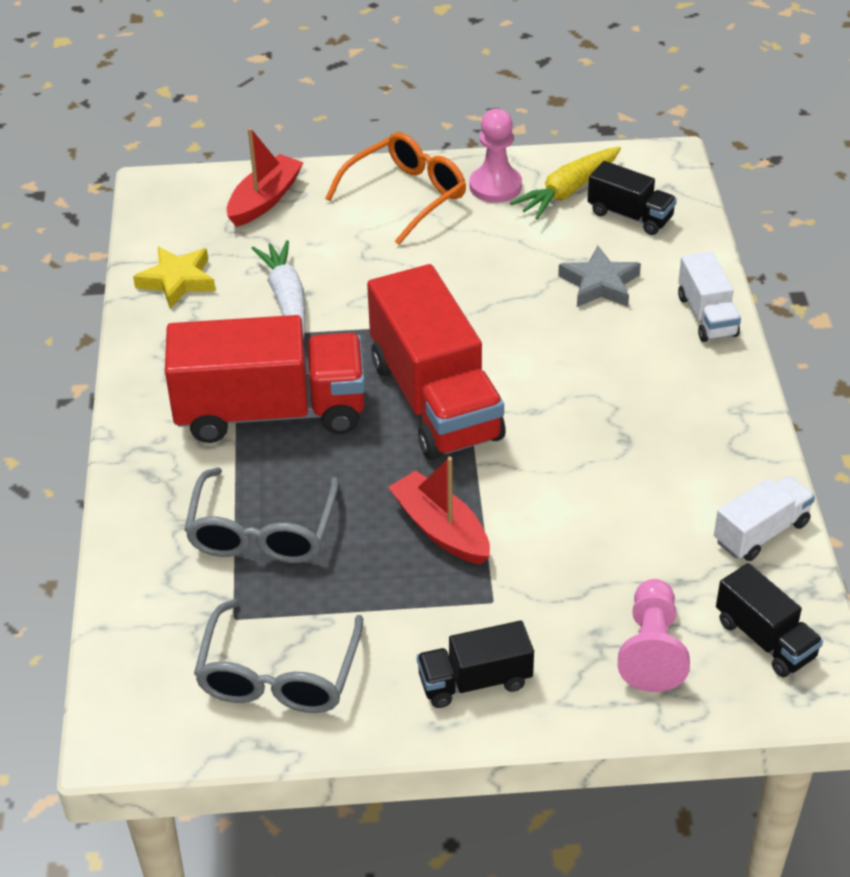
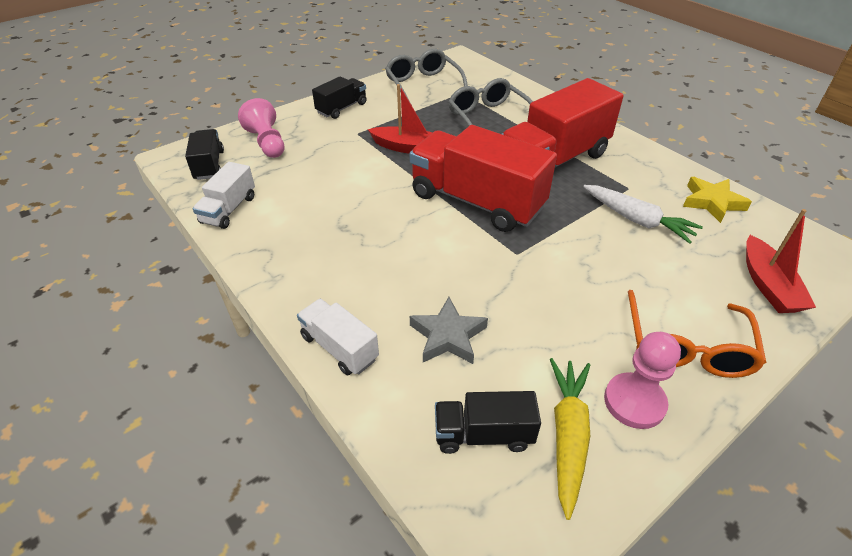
camera: 145 degrees right, 0 degrees up
black truck [716,563,823,677] -> black truck turned 60 degrees clockwise [185,129,224,180]

